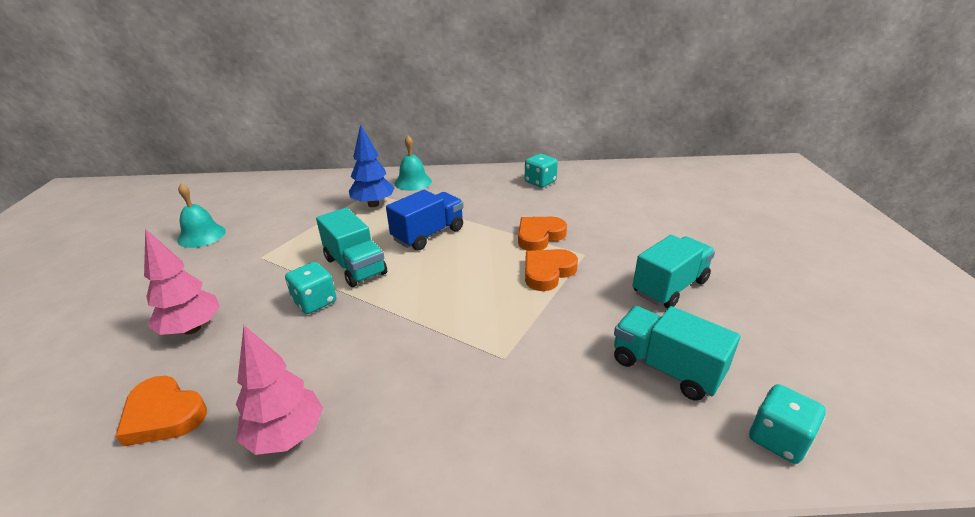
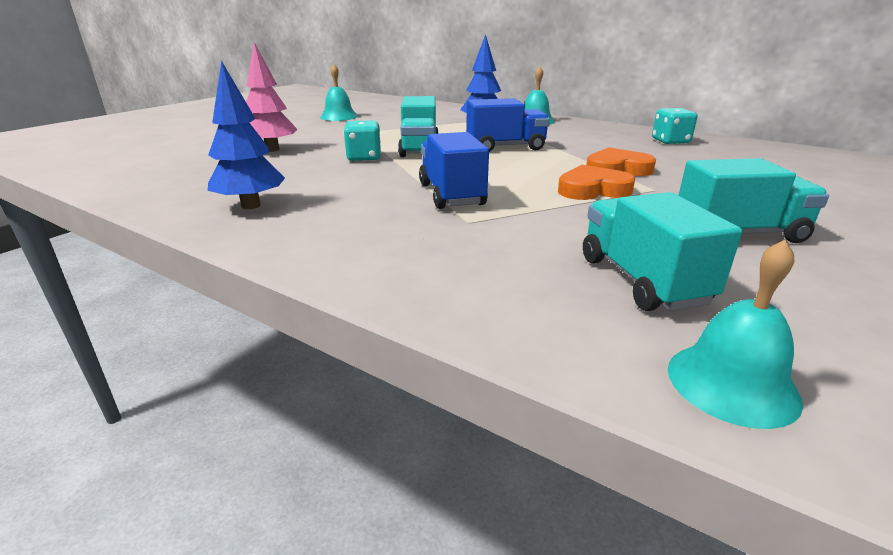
camera: 35 degrees right, 5 degrees down
orange heart [115,376,207,446] -> none
pink tree [236,325,323,455] -> blue tree [208,61,285,209]
turquoise dice [749,384,826,464] -> turquoise bell [668,240,803,429]
none -> blue truck [419,132,489,209]

